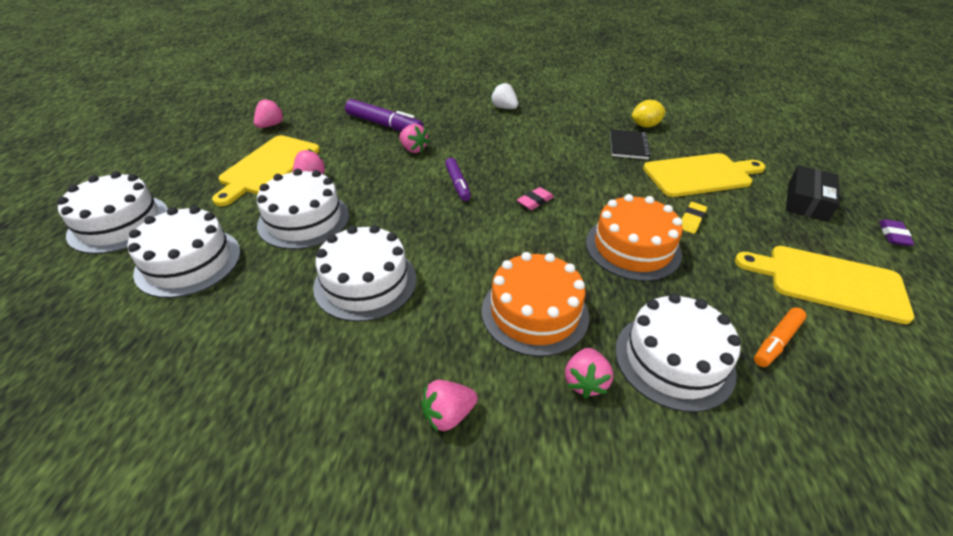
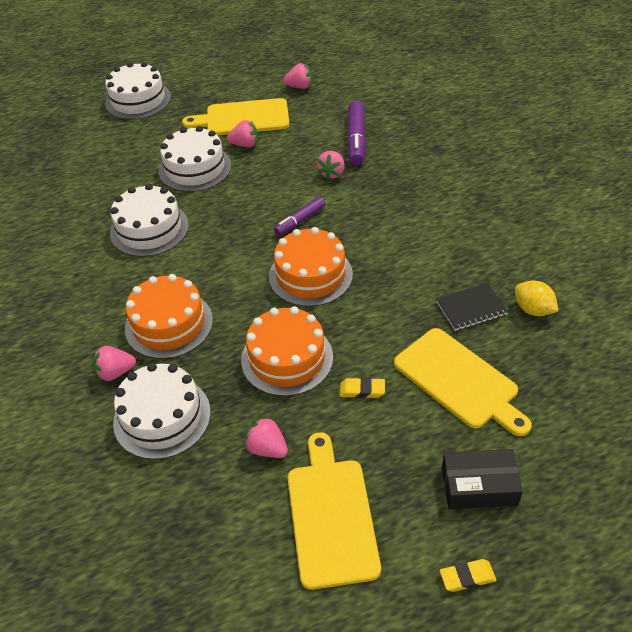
camera: 65 degrees right, 5 degrees up
white cake [127,206,241,298] -> none
pink strawberry [421,380,478,432] -> pink strawberry moved to [244,416,288,458]
white strawberry [490,82,518,109] -> none
pink eraser [517,187,554,210] -> orange cake [269,227,353,307]
orange marker [754,307,807,367] -> none
purple eraser [879,219,914,246] -> yellow eraser [440,559,496,592]

